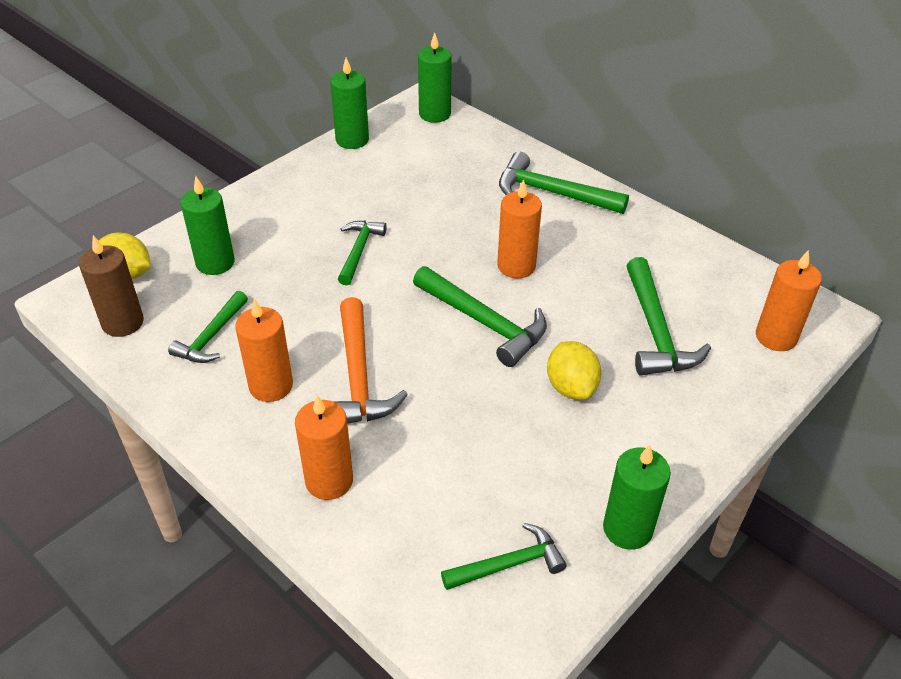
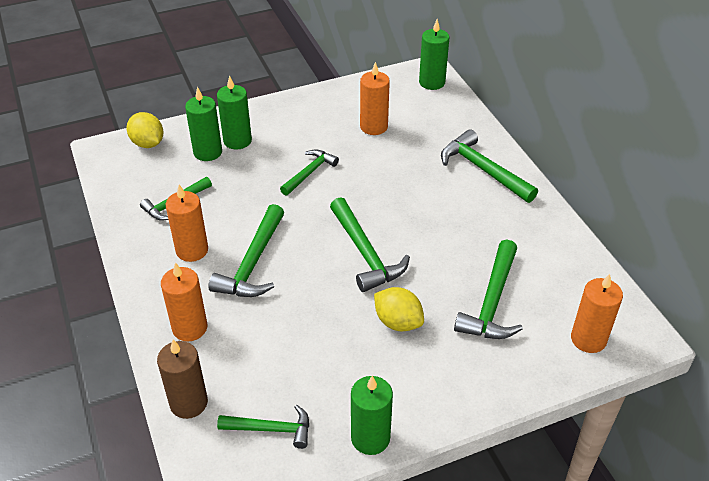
camera: 25 degrees right, 0 degrees up
brown candle [79,235,144,337] -> brown candle moved to [157,339,208,419]
green candle [330,58,369,149] -> green candle moved to [217,75,252,150]
orange hammer [333,297,408,424] -> green hammer [208,204,284,297]
orange candle [497,179,542,278] -> orange candle moved to [360,62,390,135]
yellow lemon [547,341,602,400] -> yellow lemon turned 60 degrees counterclockwise [374,287,424,331]

